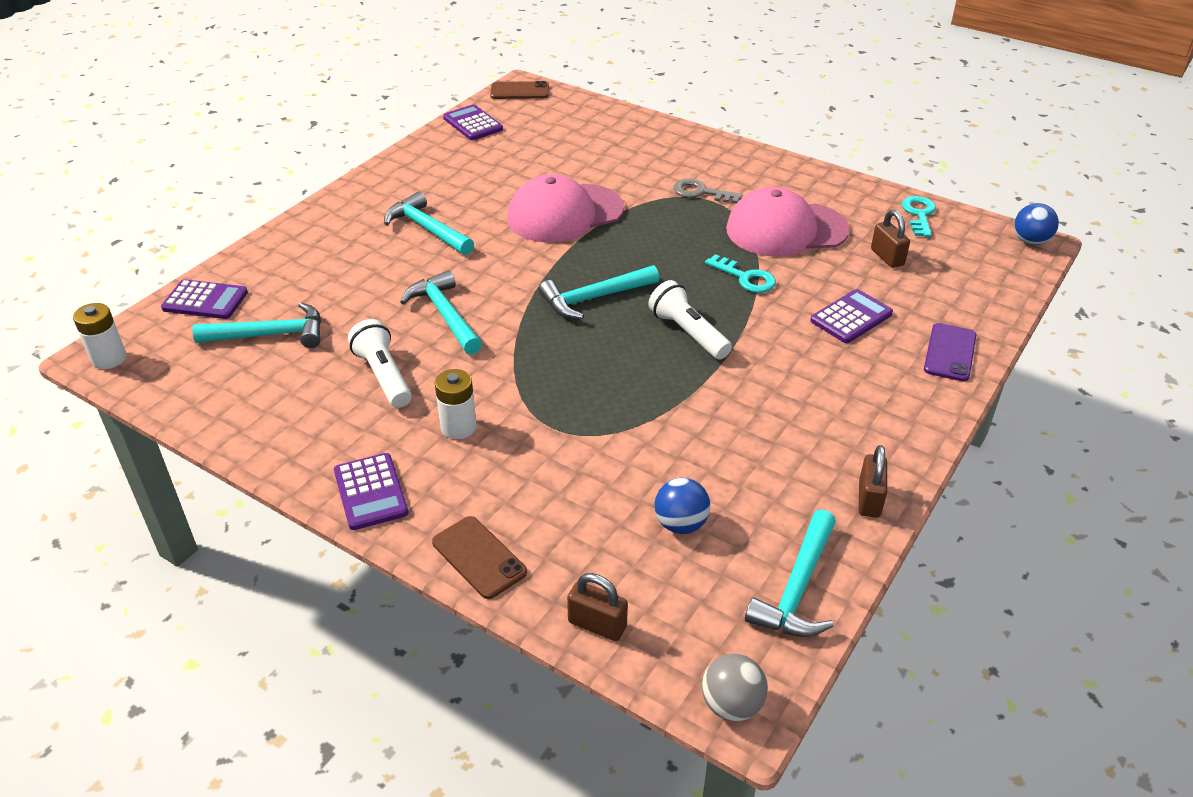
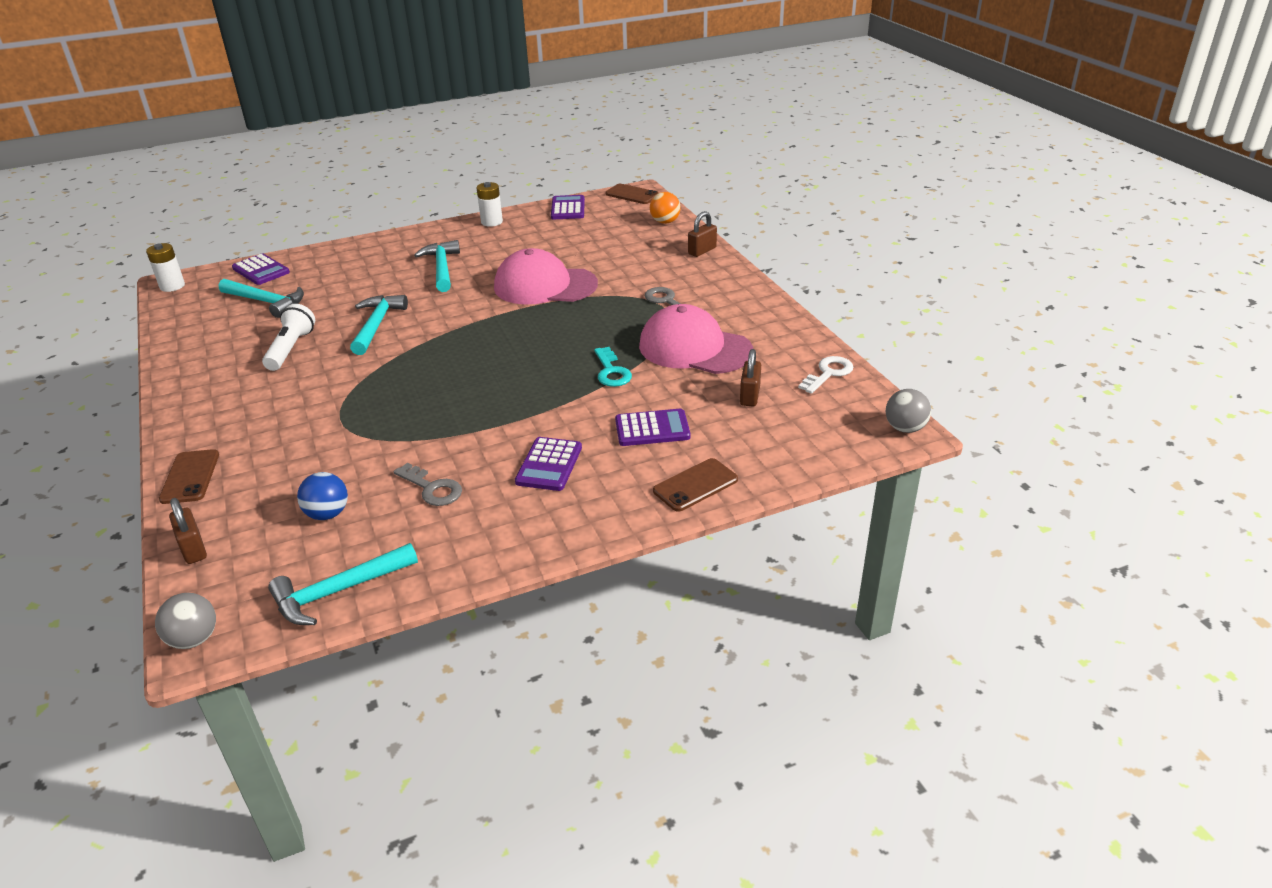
camera: 35 degrees right, 5 degrees down
purple calculator [334,453,409,530] -> purple calculator moved to [515,437,582,491]
white battery [435,369,477,439] -> white battery moved to [476,182,503,227]
turquoise hammer [539,265,659,319] -> none
white flashlight [648,280,732,360] -> none
brown padlock [859,445,887,518] -> brown padlock moved to [688,211,717,257]
turquoise key [902,196,936,237] -> white key [798,356,853,394]
purple phone [924,323,976,381] -> brown phone [653,458,738,512]
blue ball [1014,203,1059,245] -> grey ball [886,389,931,433]
none -> grey key [394,463,462,506]
none -> orange ball [650,192,681,224]

